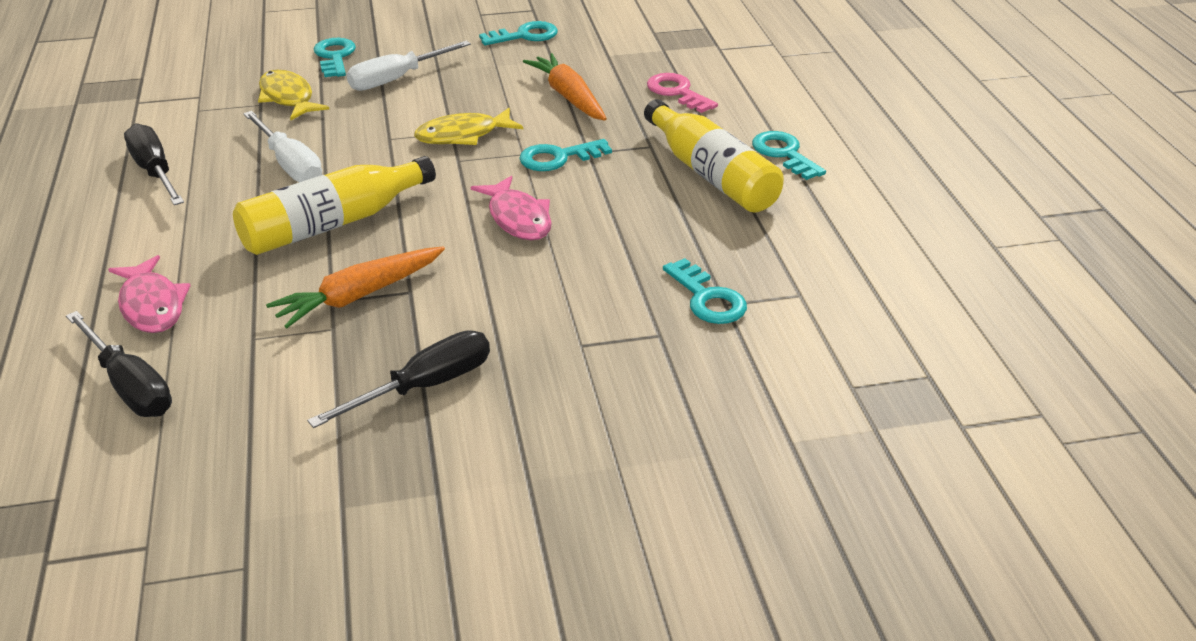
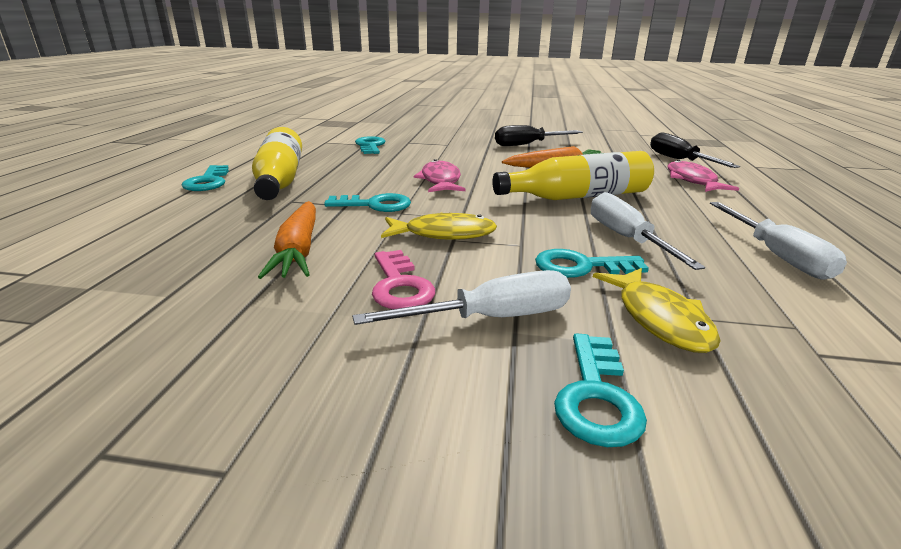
camera: 160 degrees left, 10 degrees down
black screwdriver [124,123,184,205] -> white screwdriver [710,202,847,280]
turquoise key [479,21,558,45] -> turquoise key moved to [535,249,649,278]
pink key [647,73,718,113] -> pink key moved to [372,250,435,309]

